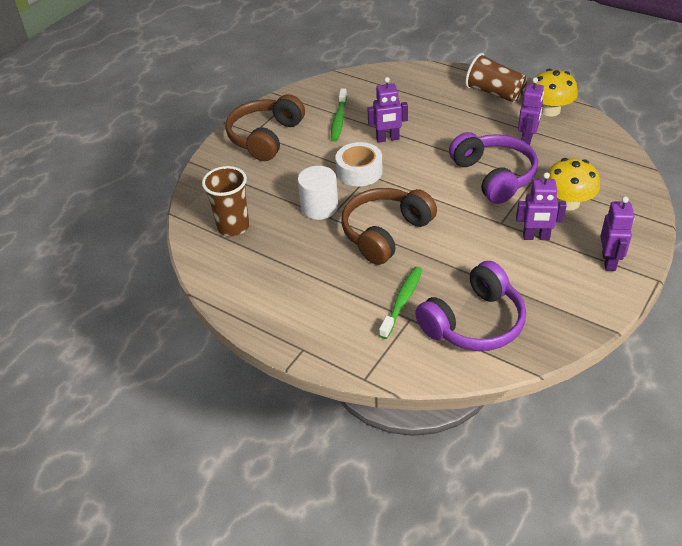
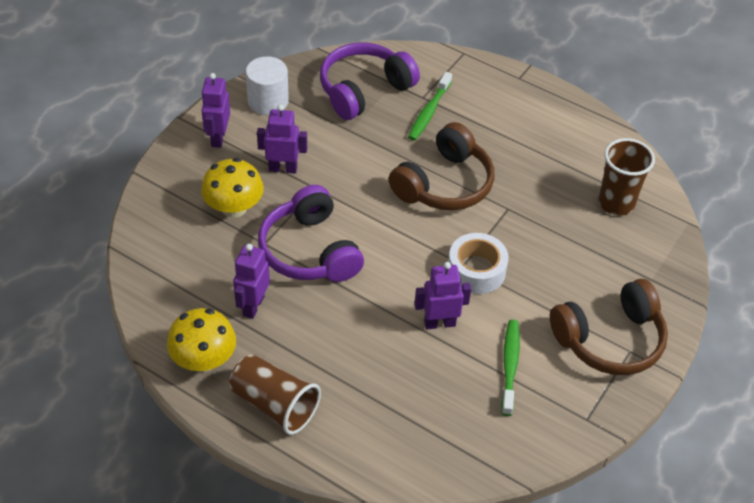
camera: 175 degrees right, 5 degrees up
brown headphones [225,94,305,161] -> brown headphones turned 45 degrees clockwise [550,279,668,375]
white cylinder [298,166,338,220] -> white cylinder moved to [246,56,289,115]

